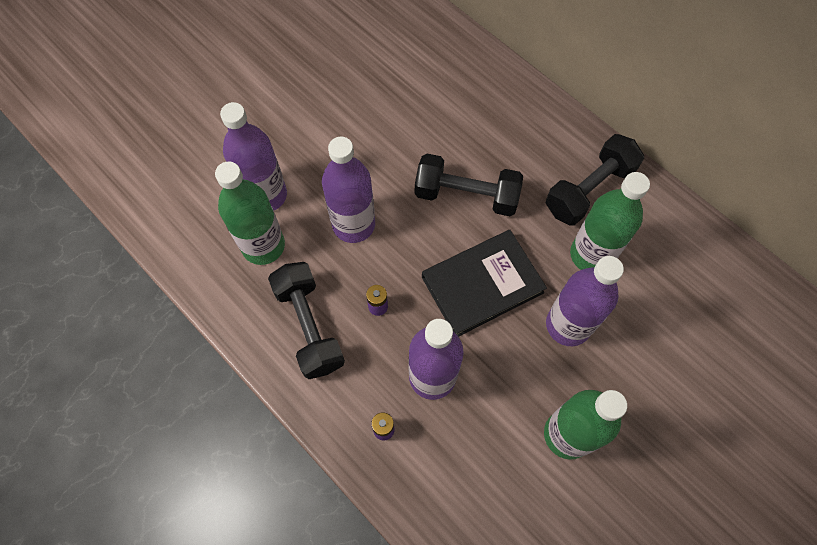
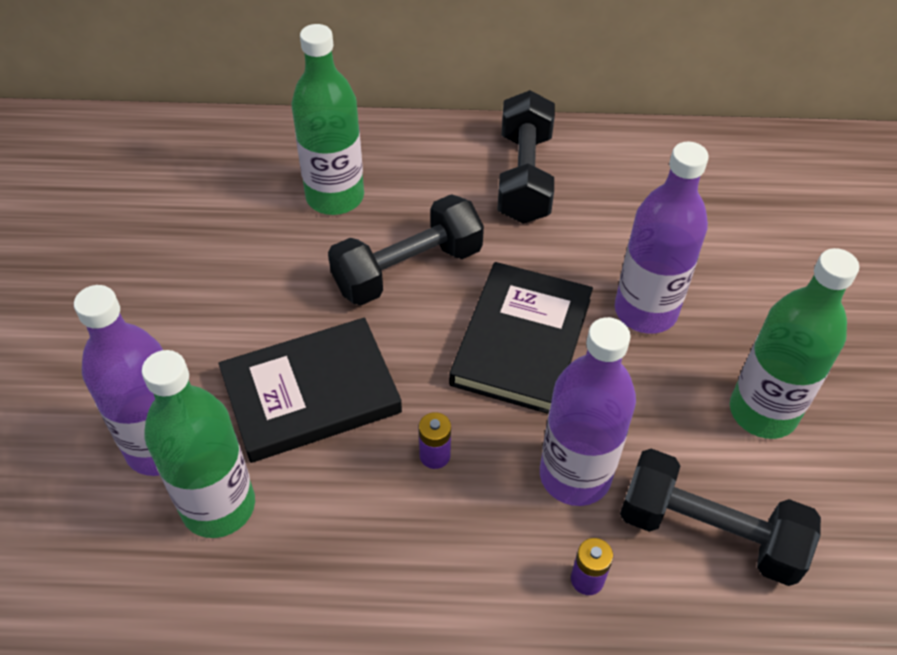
camera: 45 degrees left, 15 degrees down
black dumbbell [268,262,345,379] -> black dumbbell moved to [620,449,821,586]
purple bottle [322,136,375,243] -> black book [219,317,402,463]
green bottle [570,172,650,270] -> green bottle moved to [291,24,364,215]

